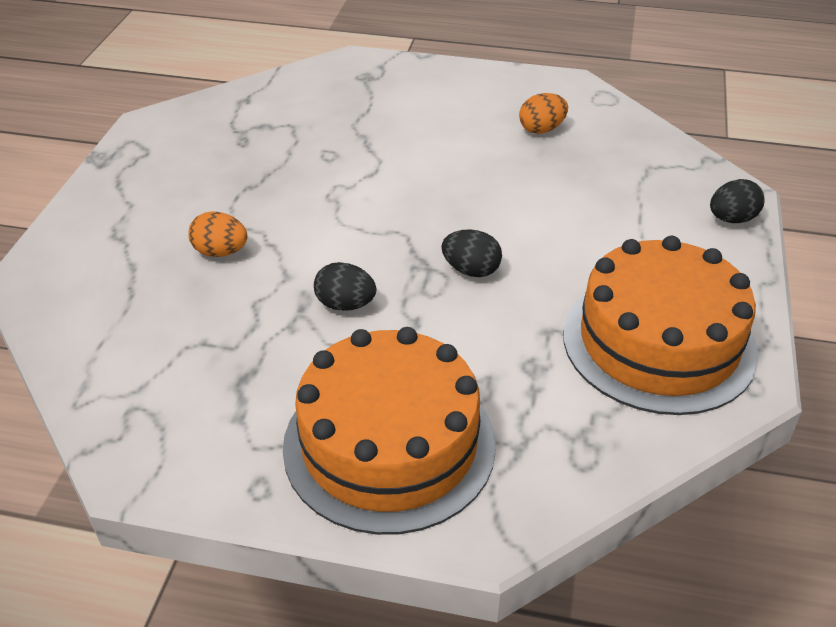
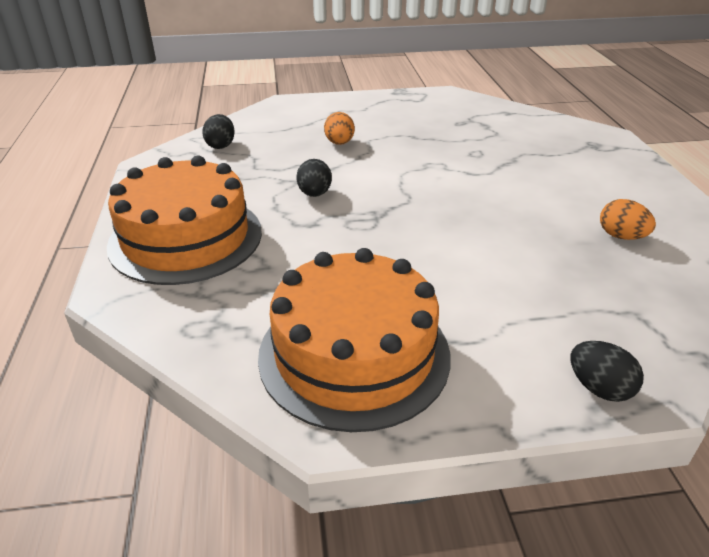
camera: 70 degrees right, 5 degrees down
black egg [441,229,502,277] -> black egg moved to [202,114,235,149]

